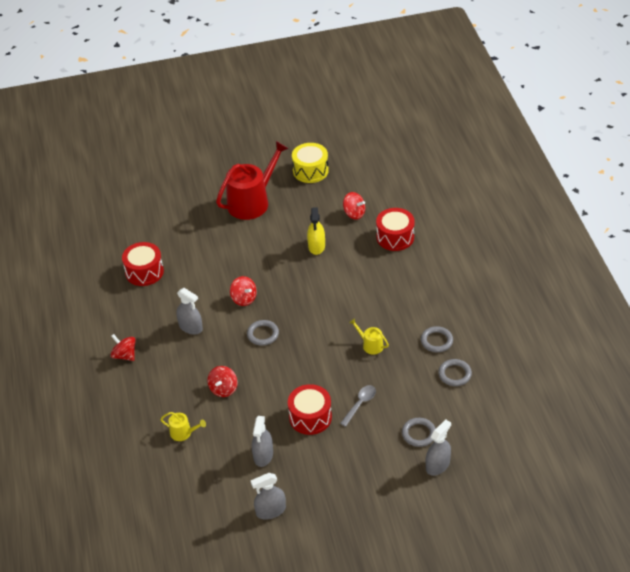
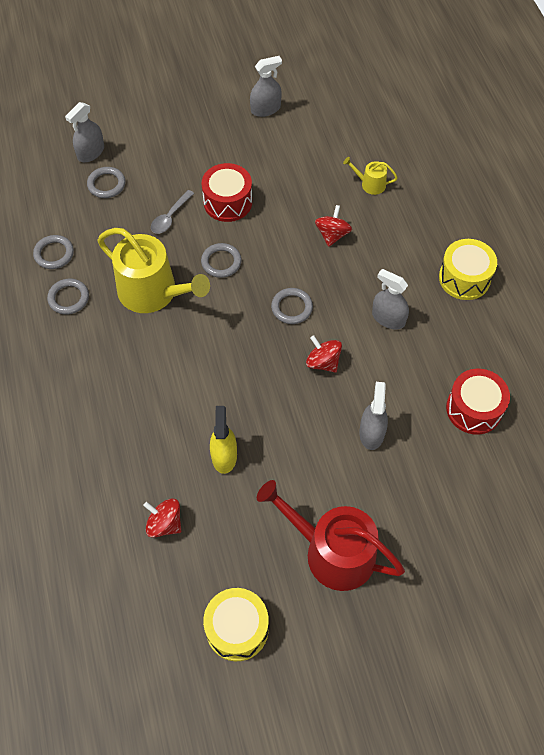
camera: 175 degrees right, 15 degrees up
red spinning top [110,334,136,361] -> yellow drum [439,239,497,300]
red watering can [216,141,289,220] -> red watering can turned 75 degrees clockwise [257,480,405,591]
grey spray bottle [252,416,273,467] -> grey spray bottle moved to [359,382,388,450]
yellow watering can [349,318,389,355] -> yellow watering can [98,228,210,313], size x2.26
red drum [376,208,415,251] -> none
none -> grey ring [201,243,242,278]

